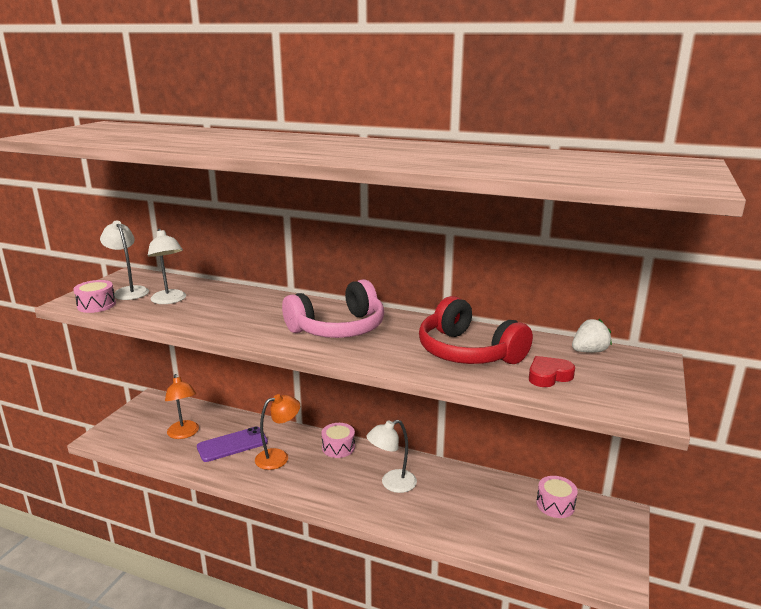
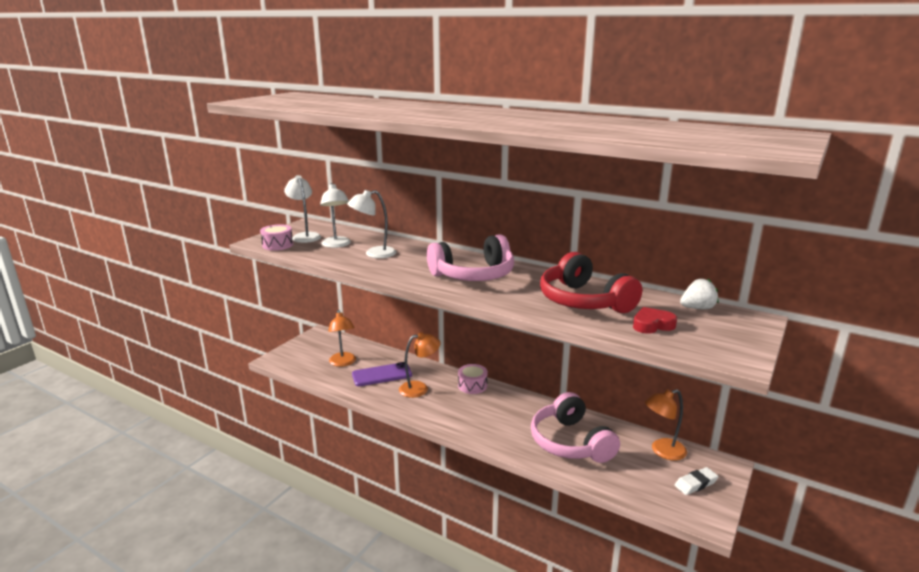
camera: 10 degrees right, 0 degrees up
white lamp [367,420,417,493] -> white lamp moved to [347,190,396,258]
pink drum [536,476,578,518] -> orange lamp [645,389,687,461]
none -> pink headphones [531,392,620,463]
none -> white eraser [675,467,719,495]

